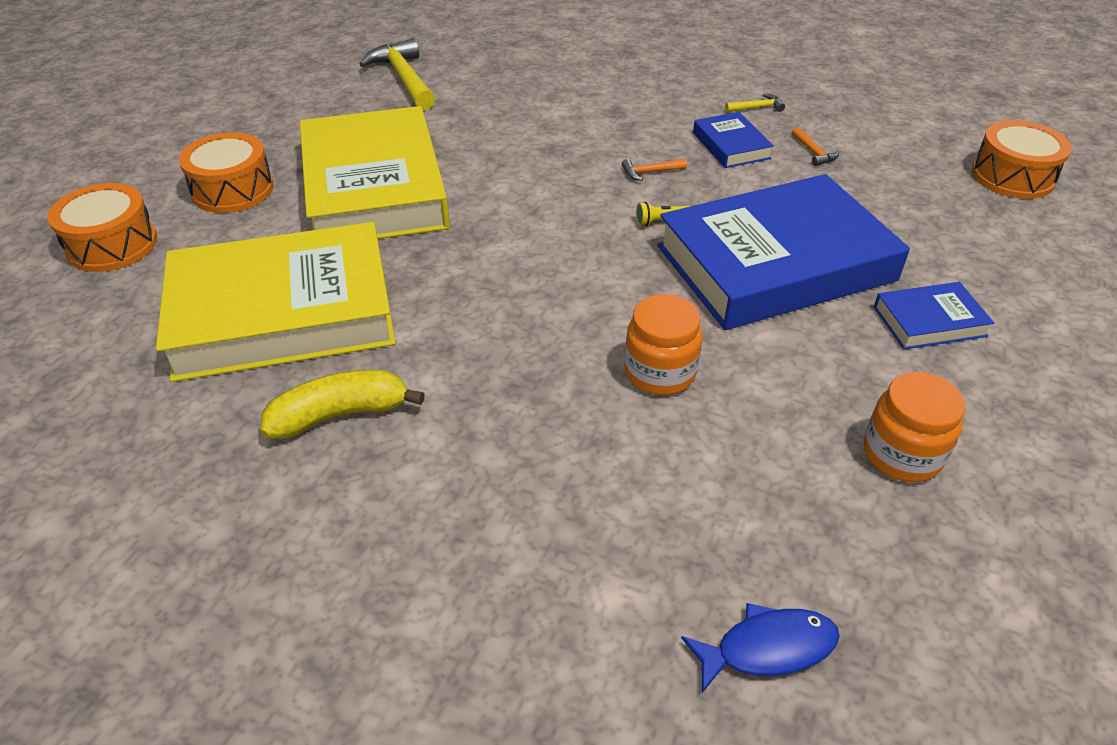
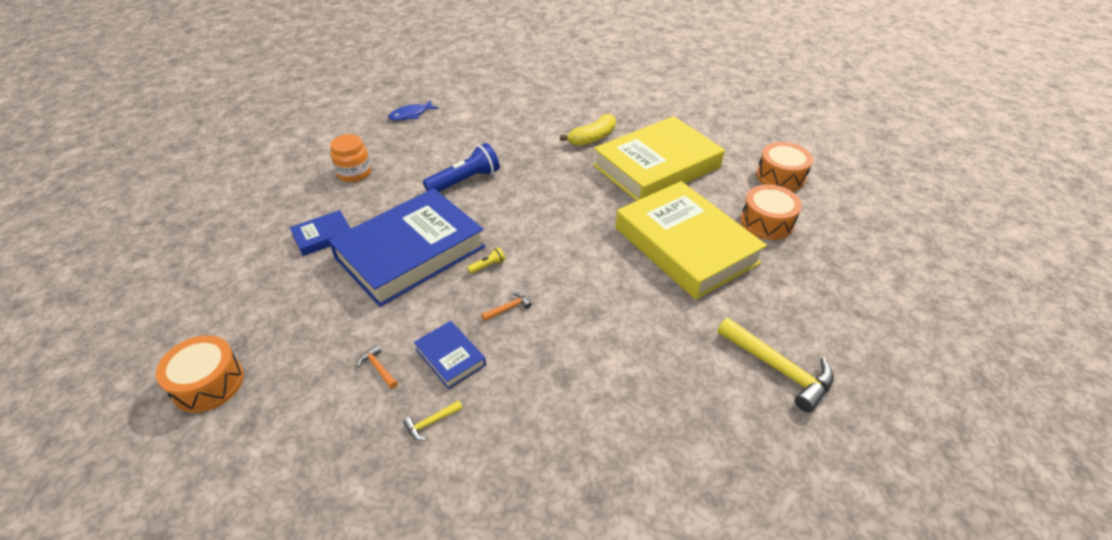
camera: 160 degrees right, 0 degrees up
orange jar [624,294,702,395] -> blue flashlight [423,143,500,192]

